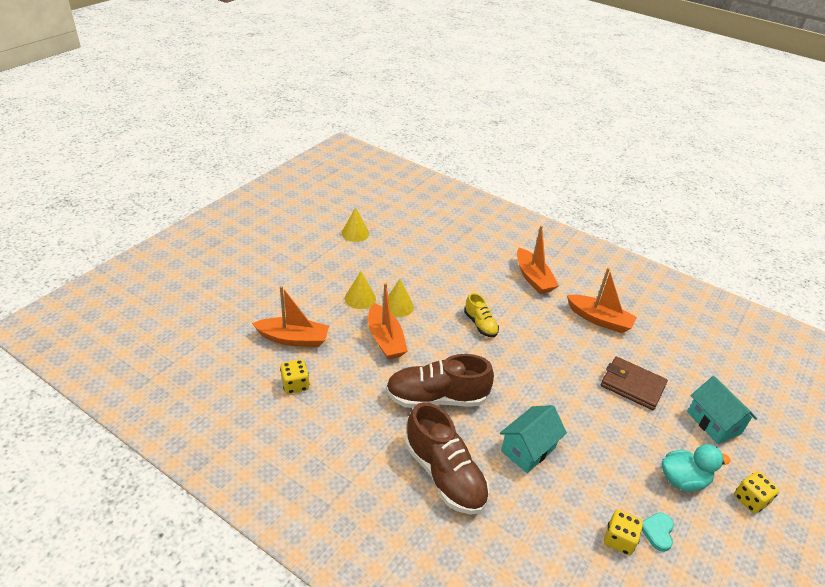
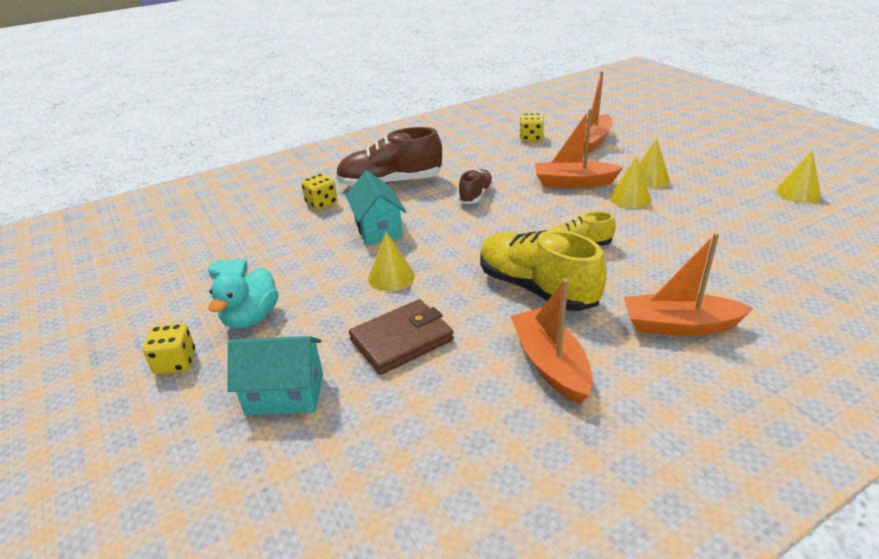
camera: 120 degrees right, 5 degrees down
brown shoe [386,354,494,408] -> brown shoe [458,169,493,204], size x0.54
orange boat [567,268,637,333] -> orange boat turned 105 degrees clockwise [510,278,593,404]
yellow dice [604,510,643,555] -> yellow dice moved to [301,174,338,210]
none -> yellow cone [368,232,415,291]
none -> yellow shoe [480,230,607,311]

